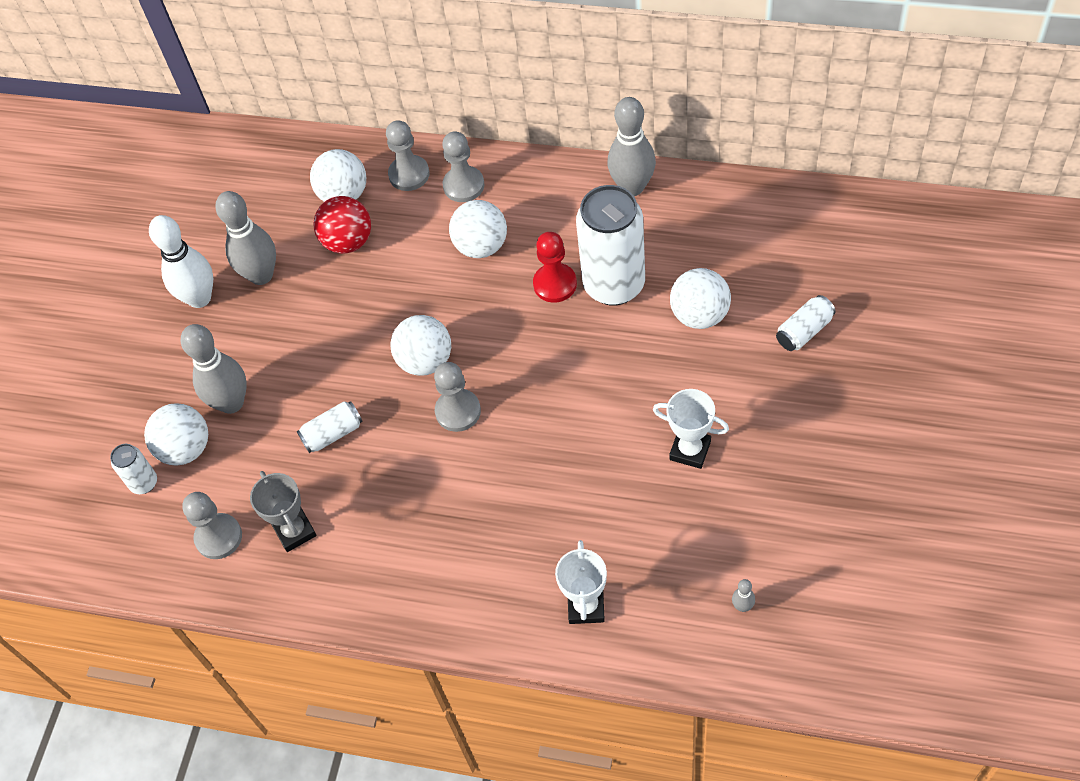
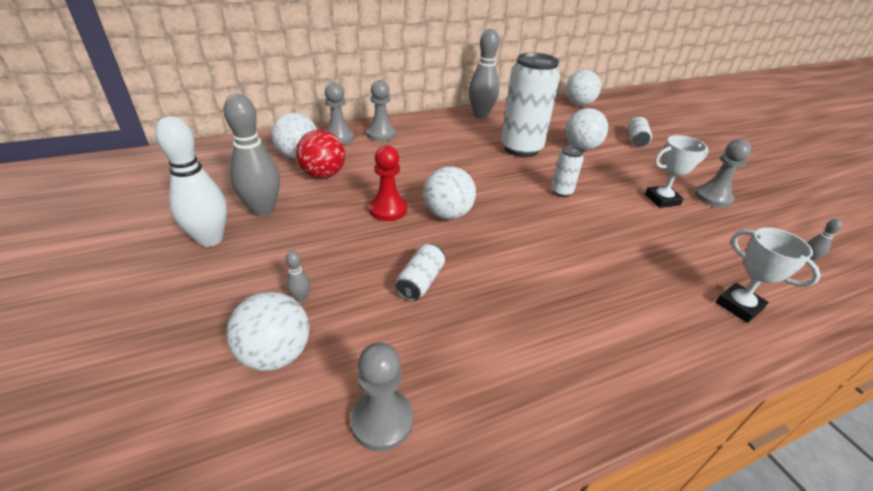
camera: 45 degrees left, 20 degrees down
white can [110,444,157,494] -> white can moved to [551,146,584,197]
grey bowling pin [181,324,247,414] -> grey bowling pin [286,251,310,302], size x0.41
grey trophy [250,471,317,552] -> none
grey pawn [434,362,481,432] -> grey pawn moved to [695,139,752,208]
white ball [449,200,507,258] -> white ball moved to [566,70,601,106]
red pawn [533,232,577,303] -> red pawn moved to [369,145,407,221]

